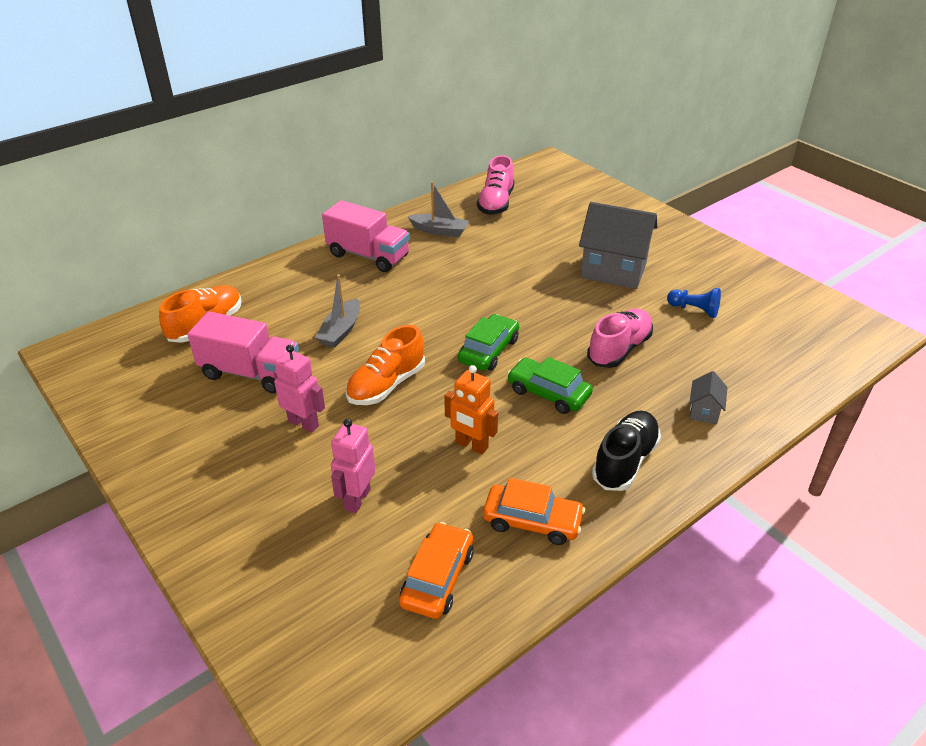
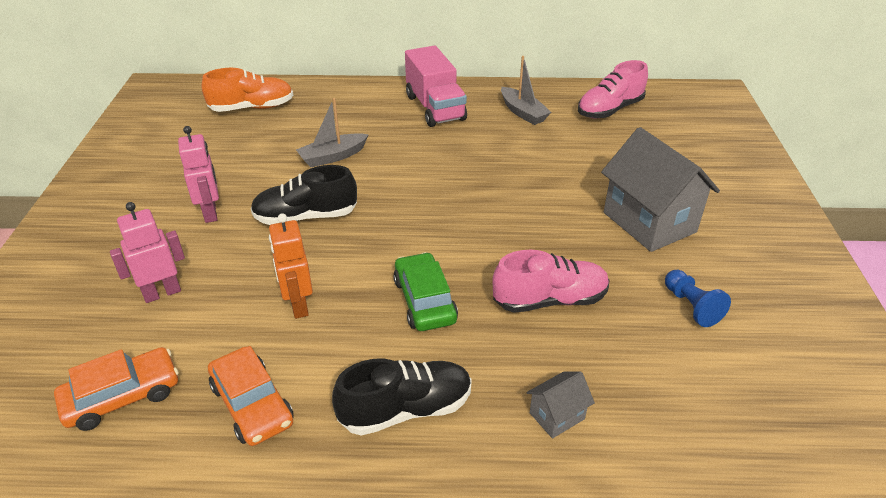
camera: 40 degrees right, 0 degrees up
pink truck [187,311,299,394] -> none
orange shoe [346,325,425,405] -> black shoe [251,165,357,225]
green car [458,314,519,371] -> none

